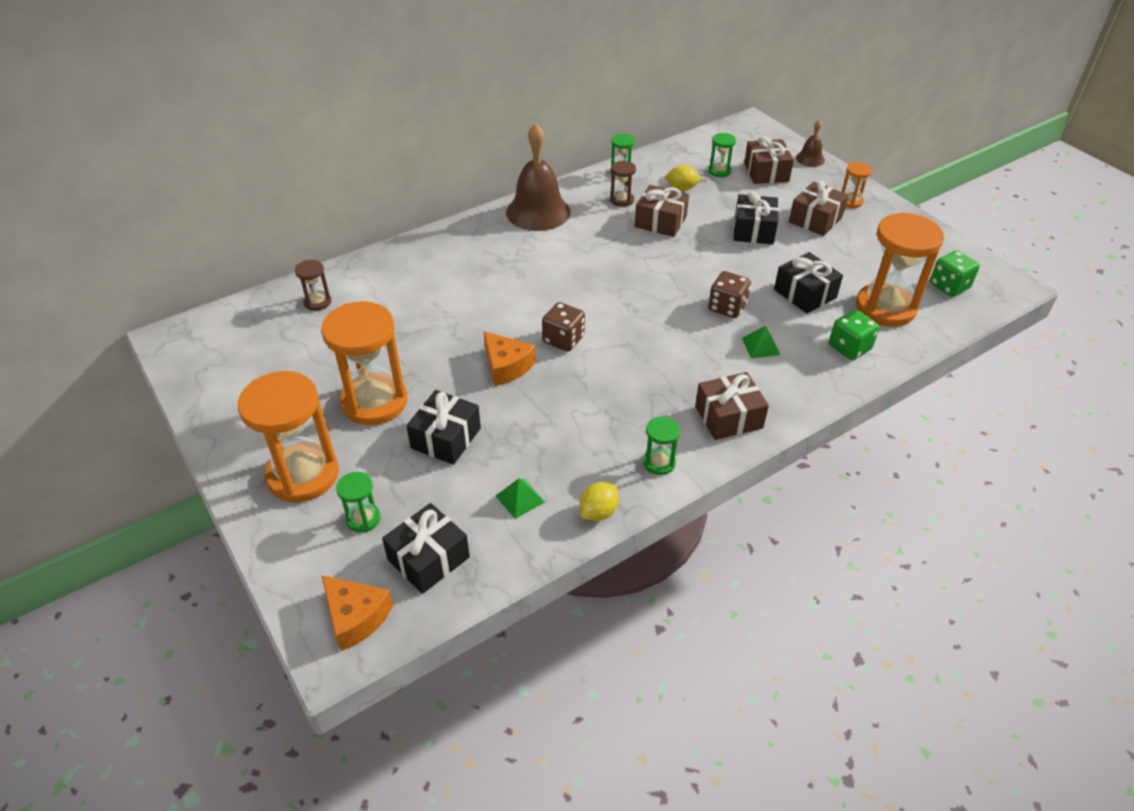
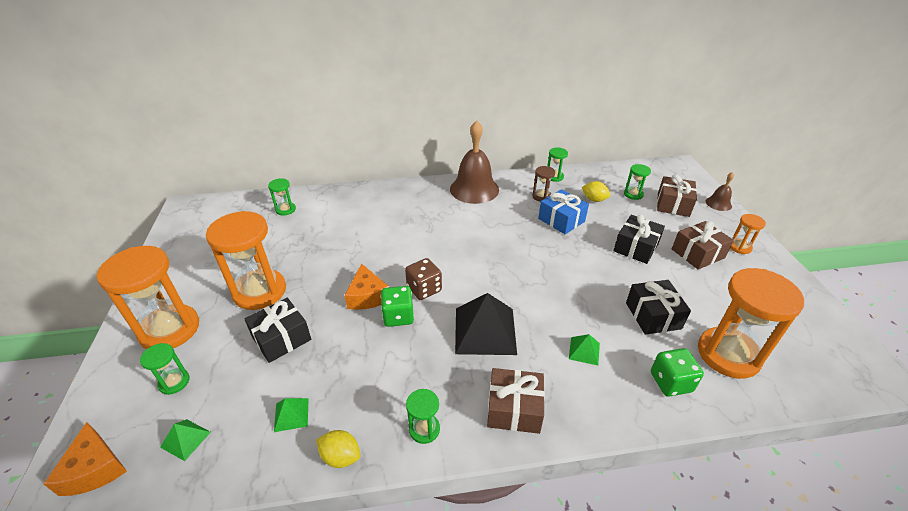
camera: 25 degrees right, 5 degrees down
brown hourglass [295,260,331,311] -> green hourglass [268,178,296,216]
black gift [382,503,470,594] -> green pyramid [160,419,211,461]
yellow lemon [580,482,619,521] -> yellow lemon turned 45 degrees clockwise [316,430,361,468]
brown gift [635,185,689,237] -> blue gift [538,189,589,234]
brown dice [708,271,751,318] -> none
green dice [930,250,980,297] -> green dice moved to [381,286,414,327]
none -> black pyramid [455,293,517,355]

